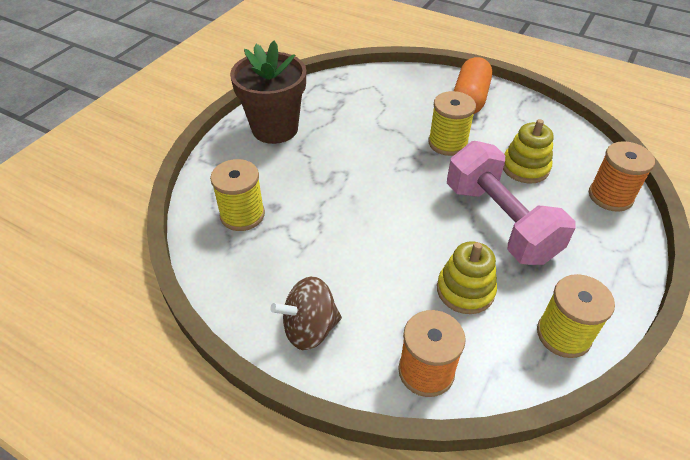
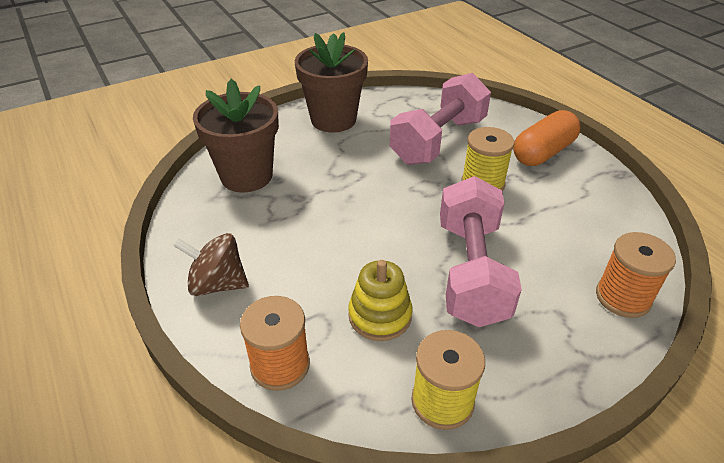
camera: 30 degrees right, 5 degrees down
yellow spool [210,159,265,231] -> brown flower pot [193,79,279,193]
yellow stacking toy [503,119,554,184] -> none
none -> pink dumbbell [390,73,491,165]

